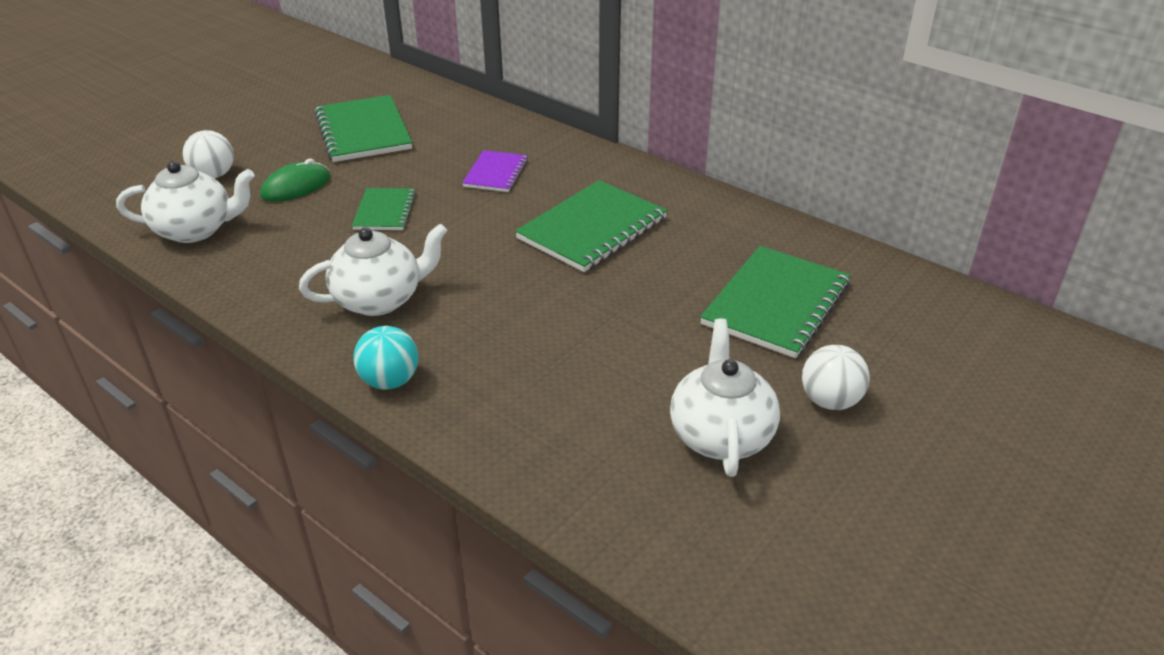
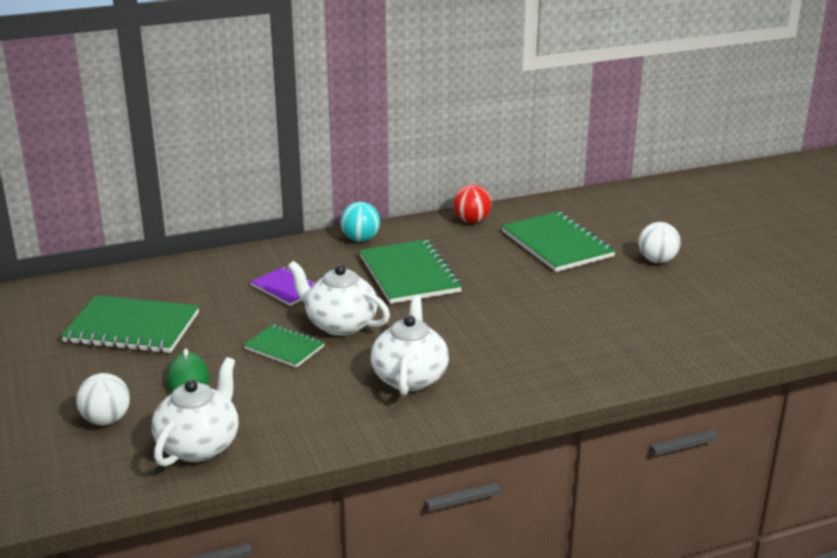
camera: 60 degrees left, 10 degrees down
turquoise ball [353,326,418,389] -> turquoise ball moved to [340,202,380,242]
white teapot [670,318,780,477] -> white teapot moved to [288,261,390,336]
none -> red ball [453,184,492,223]

